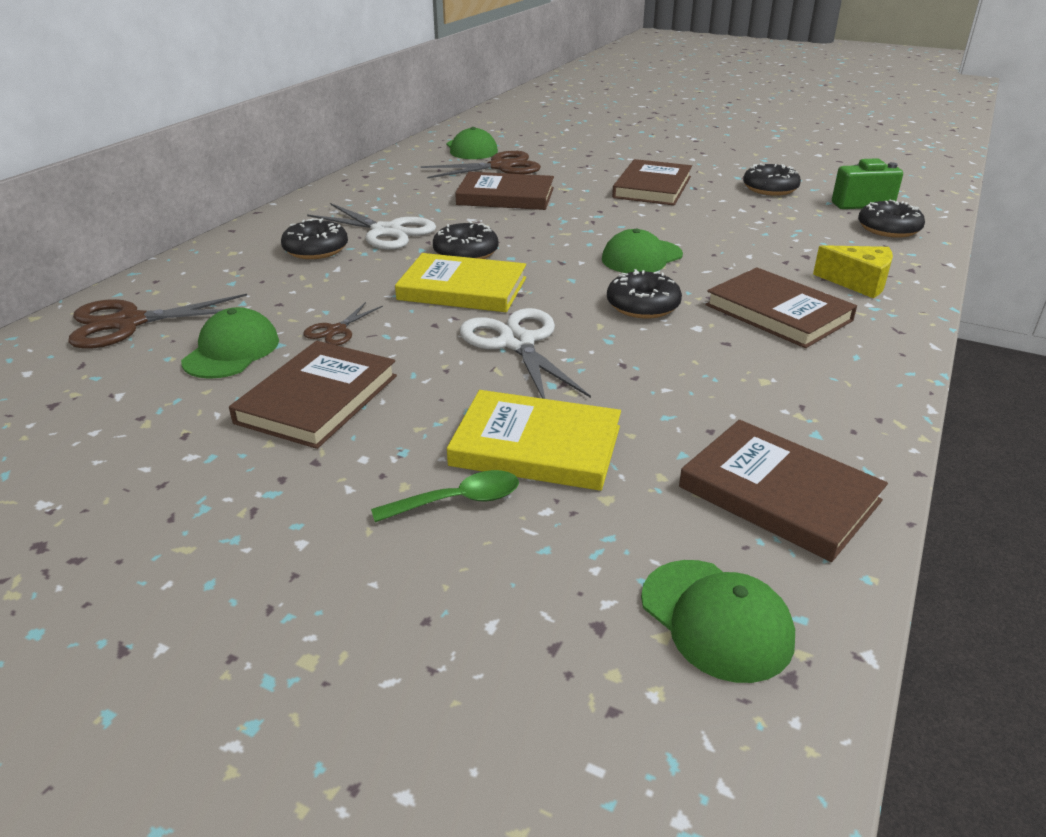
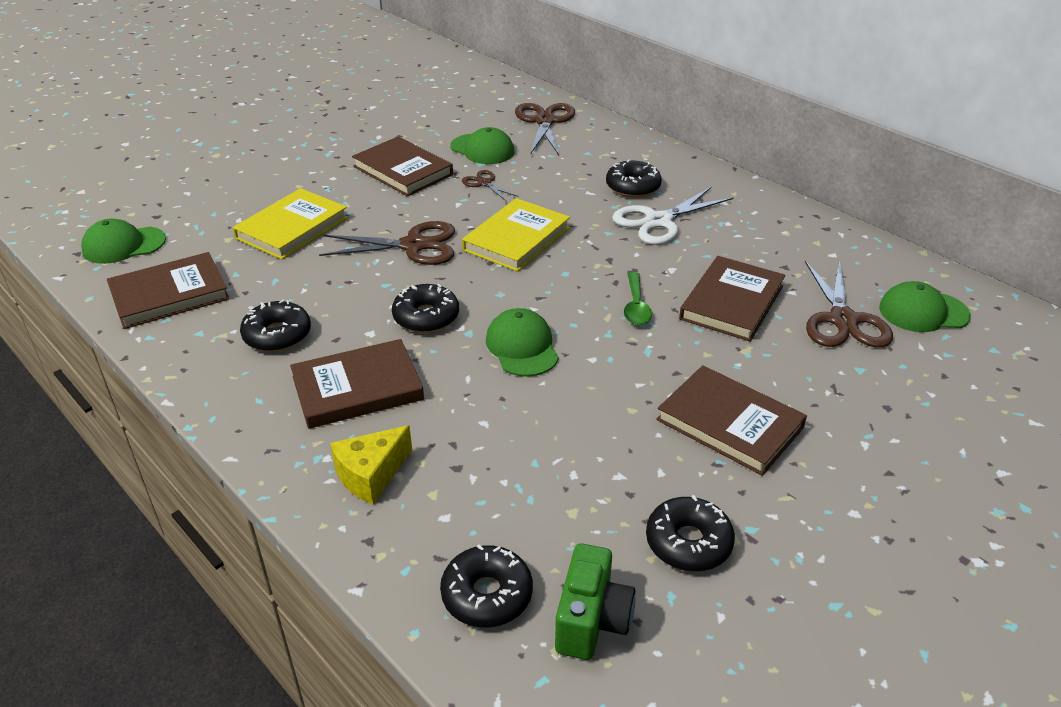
camera: 110 degrees right, 5 degrees up
green spoon [371,470,519,522] -> green spoon moved to [624,272,652,325]
black donut [433,221,499,259] -> black donut moved to [240,299,311,352]
white scissors [460,308,591,399] -> brown scissors [319,221,455,265]

